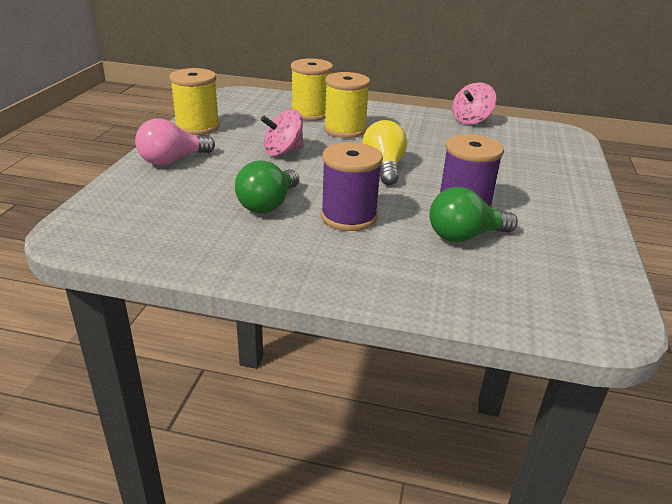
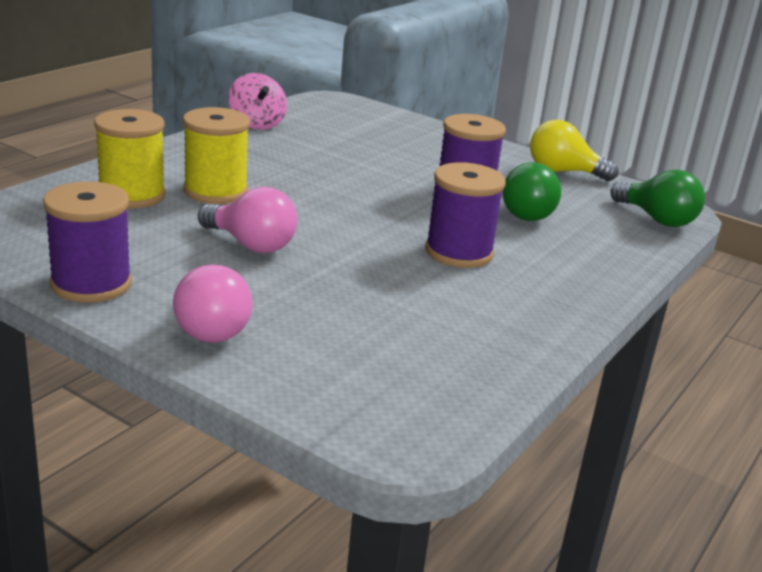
camera: 70 degrees left, 5 degrees down
yellow spool [169,68,220,135] -> purple spool [43,181,132,303]
green light bulb [235,160,299,213] -> green light bulb moved to [611,169,705,227]
pink spinning top [261,109,304,156] -> pink light bulb [198,187,297,253]
yellow light bulb [363,120,407,185] -> yellow light bulb moved to [530,120,619,181]

